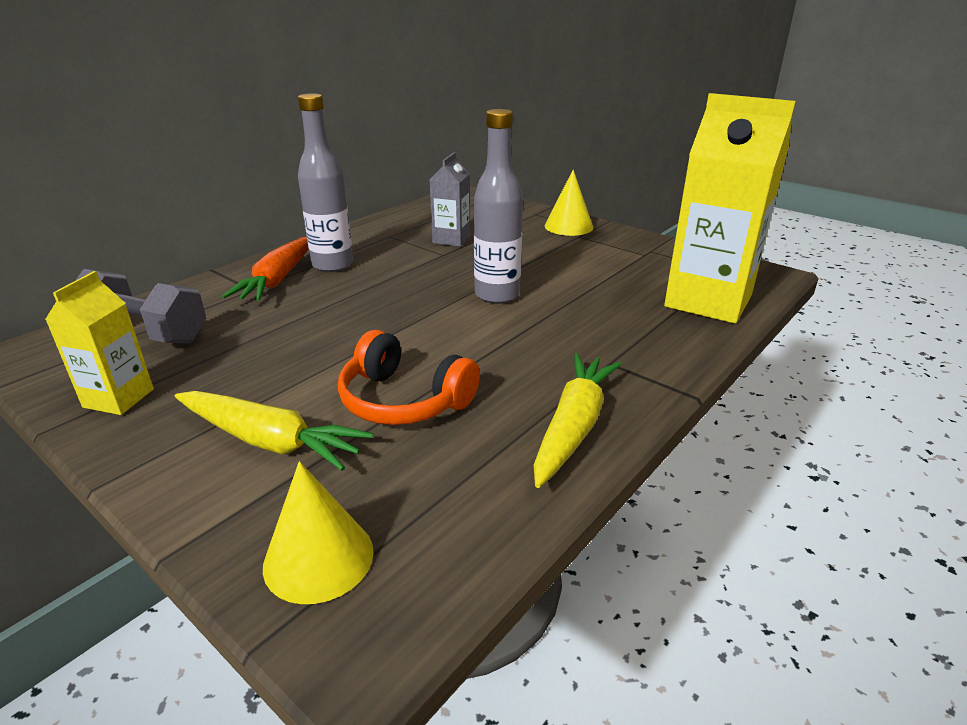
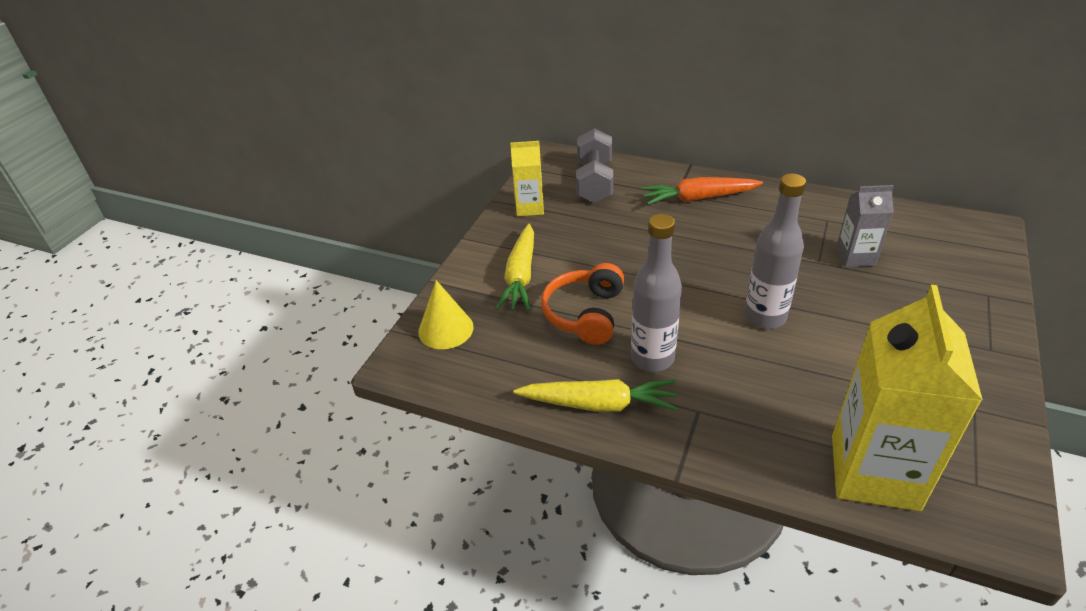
camera: 75 degrees right, 10 degrees up
grey bottle [298,93,353,272] -> grey bottle moved to [631,214,682,372]
yellow cone [545,170,593,236] -> none

